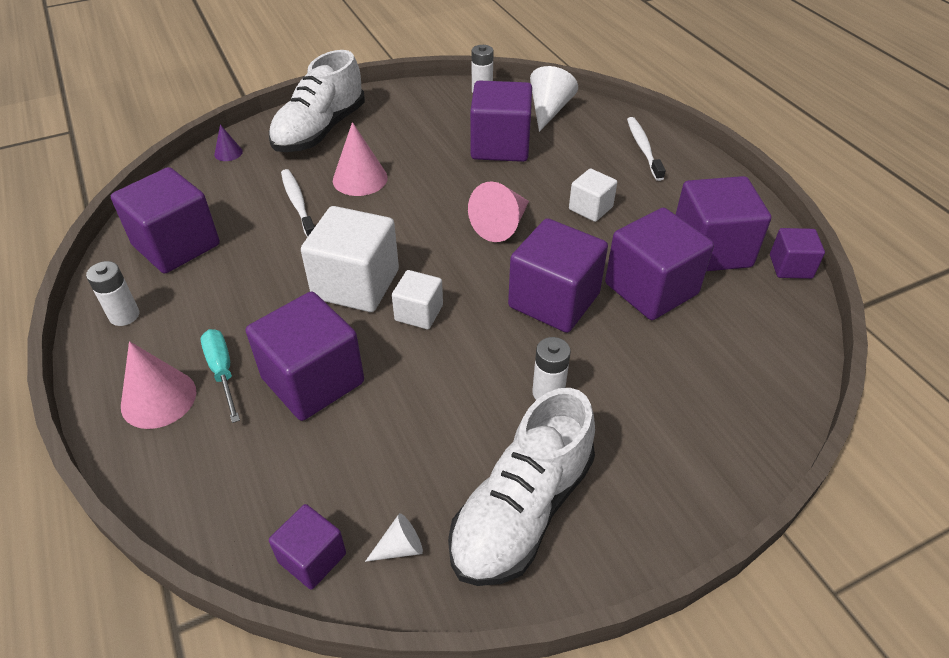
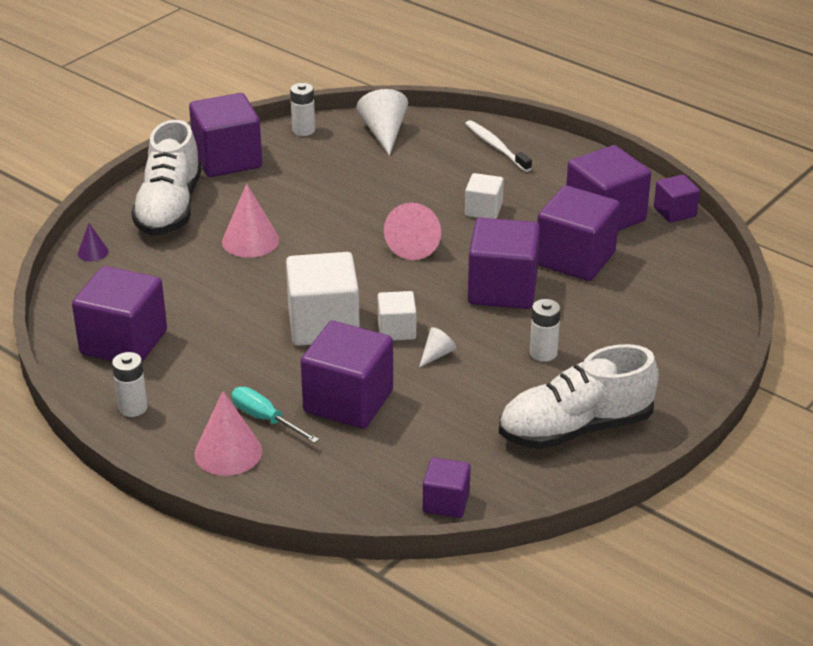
camera: 25 degrees left, 10 degrees down
white toothbrush [281,169,315,237] -> none
white cone [365,513,423,562] -> white cone moved to [419,327,456,368]
white shoe [448,388,595,586] -> white shoe turned 60 degrees clockwise [499,344,659,449]
purple cube [470,80,532,162] -> purple cube moved to [189,93,262,177]

